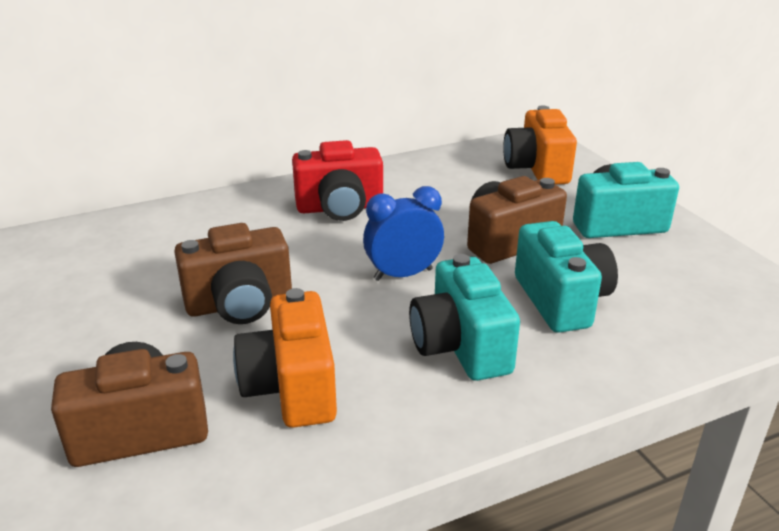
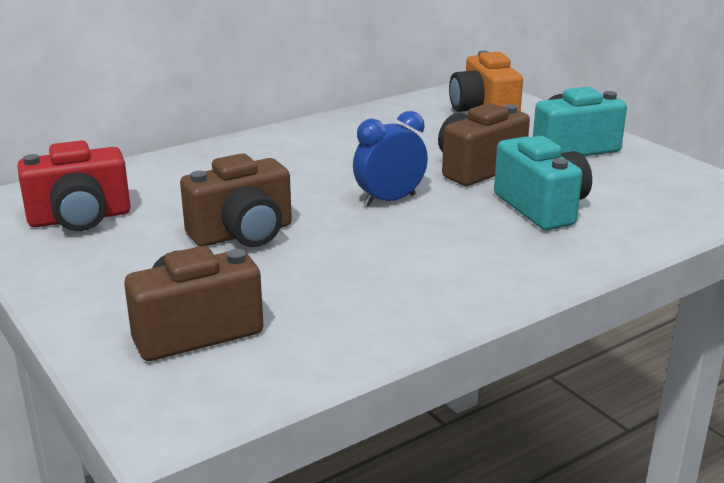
camera: 10 degrees left, 5 degrees down
orange camera [233,288,337,428] -> none
red camera [292,140,383,221] -> red camera moved to [18,140,131,231]
turquoise camera [409,254,520,381] -> none

